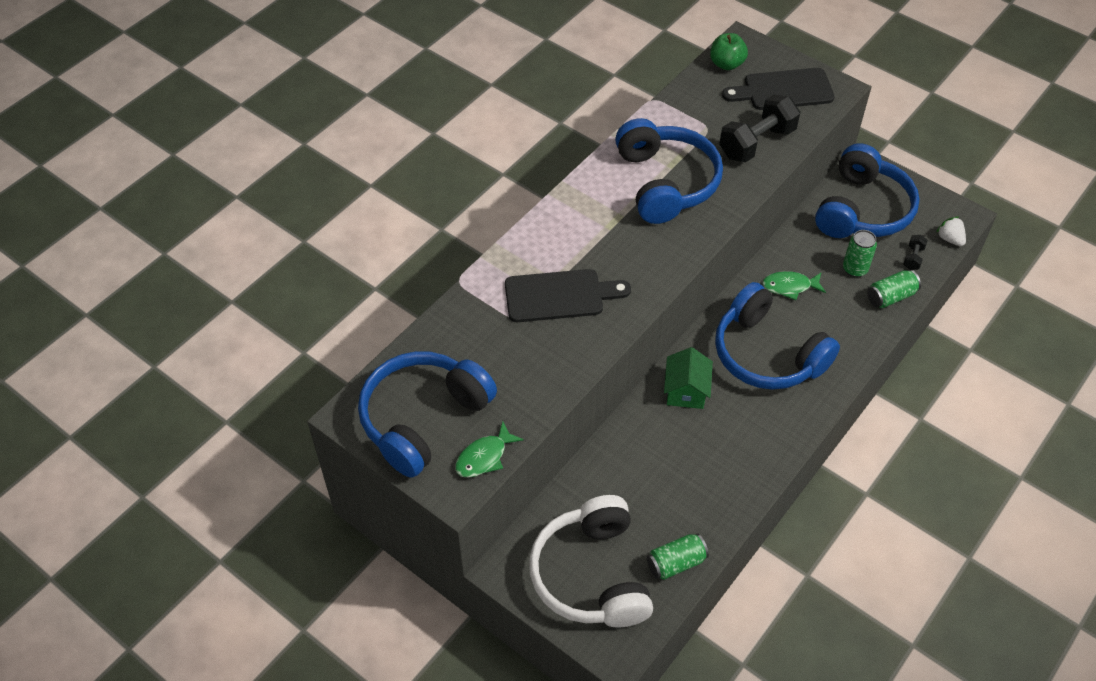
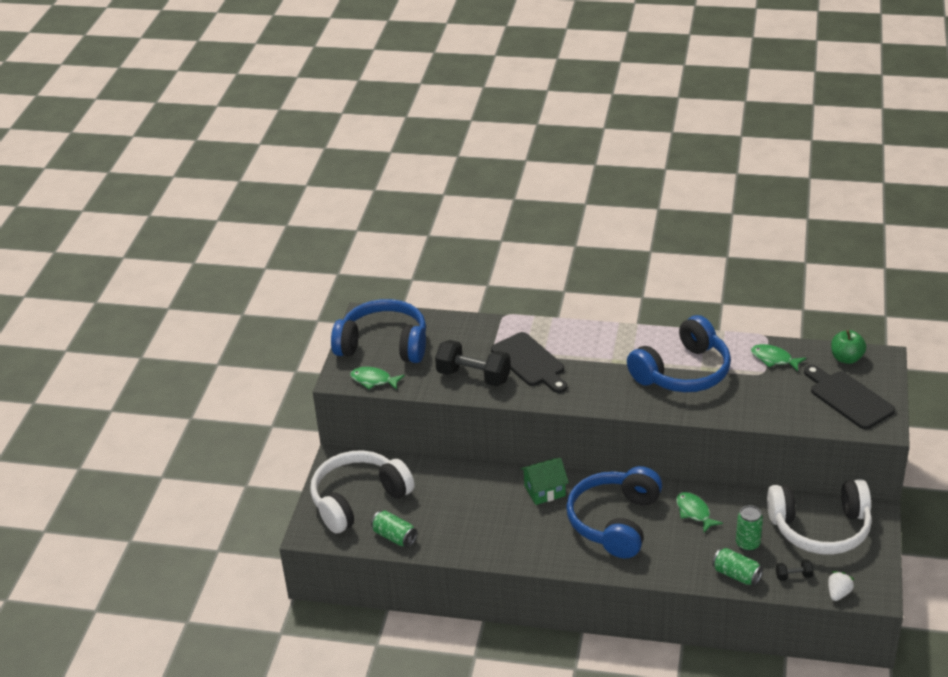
camera: 65 degrees right, 15 degrees down
black dumbbell [719,95,800,162] -> black dumbbell moved to [435,340,511,387]
blue headphones [815,144,920,238] -> white headphones [767,479,872,555]
none -> green fish [751,344,806,372]

